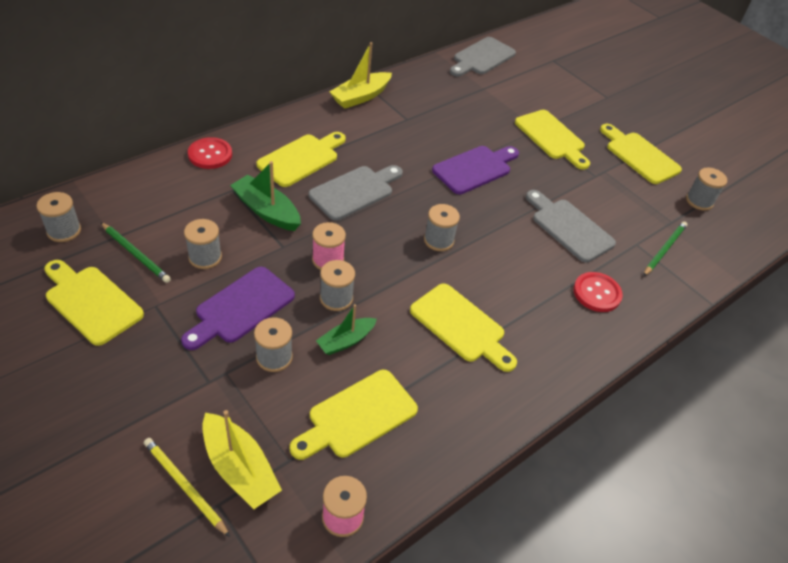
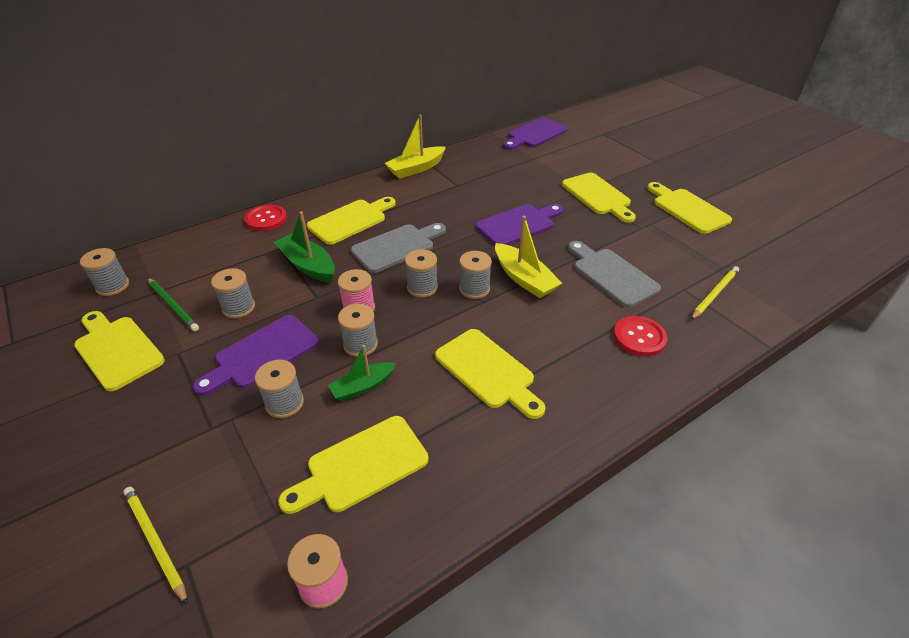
camera: 10 degrees right, 5 degrees down
yellow boat [202,410,282,509] -> yellow boat moved to [495,216,562,298]
grey cutting board [450,37,516,77] -> purple cutting board [503,117,567,150]
green pencil [643,221,687,276] -> yellow pencil [691,266,739,320]
grey spool [686,167,727,211] -> grey spool moved to [405,249,438,298]

